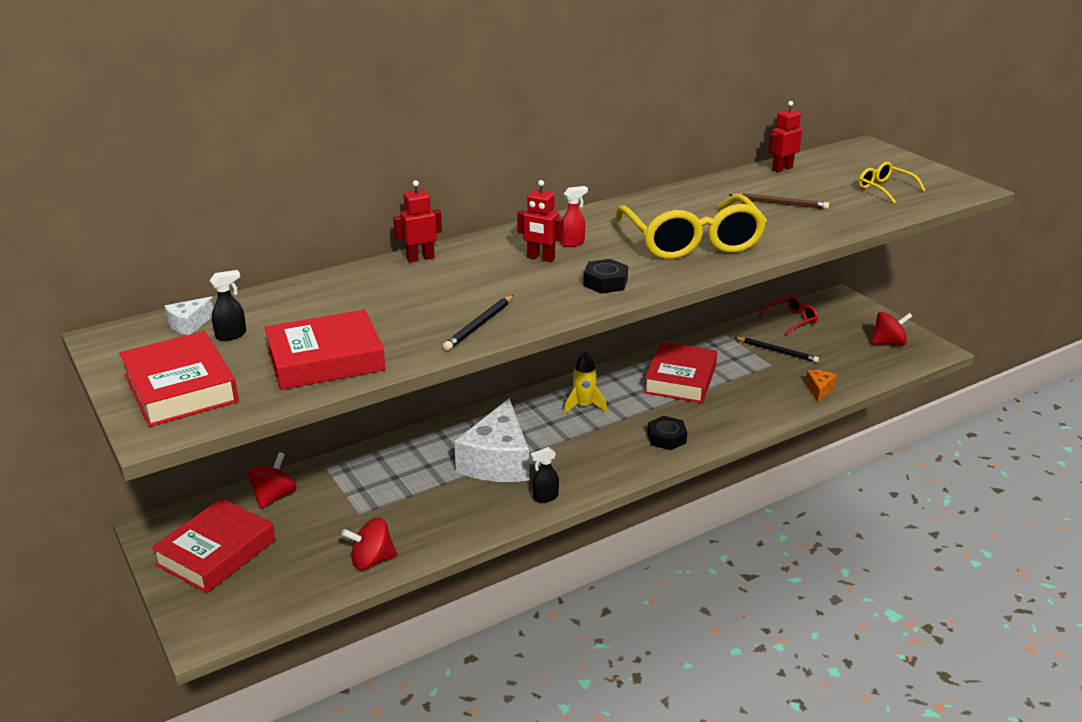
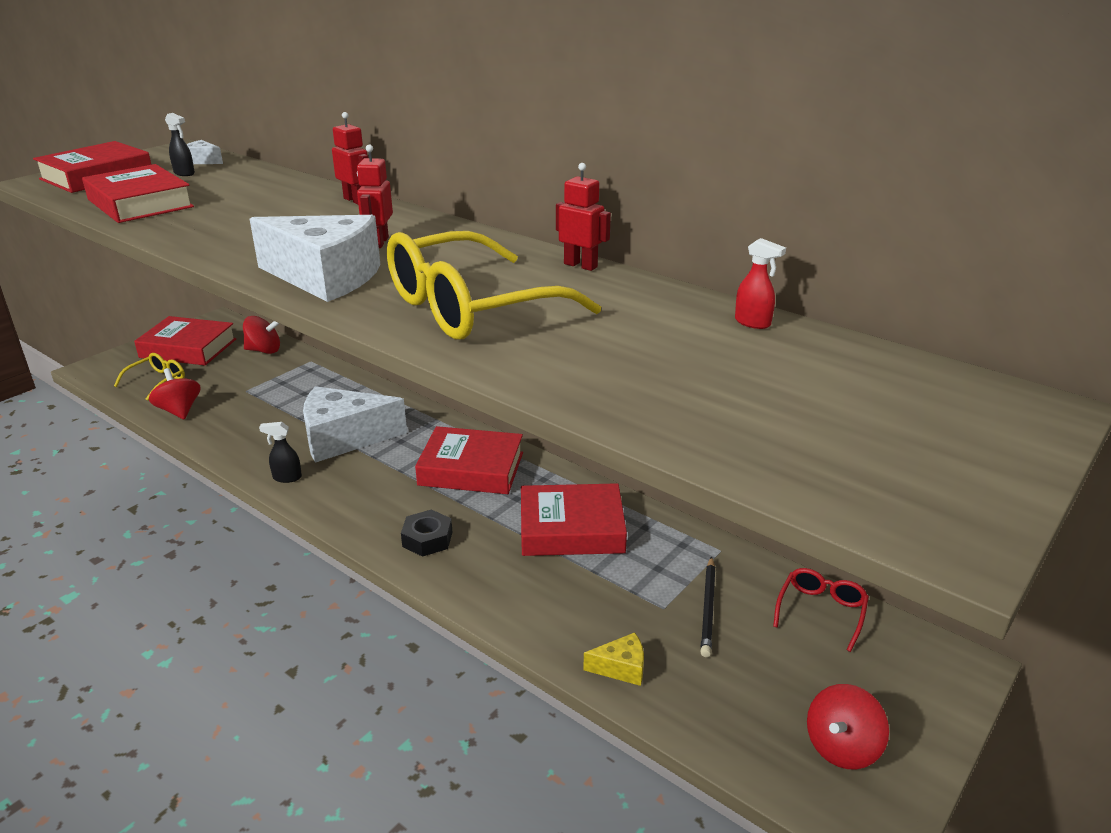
camera: 70 degrees right, 0 degrees up
black pencil [443,295,513,351] -> none
black spray bottle [531,447,559,503] -> black spray bottle turned 45 degrees counterclockwise [259,422,302,483]
red spray bottle [560,186,588,247] -> red spray bottle moved to [735,238,786,329]
yellow rocket [564,352,607,414] -> red book [415,426,523,494]
black nut [583,259,628,294] -> white cheese [250,215,380,302]
brown pencil [729,193,829,209] -> none
red glasses [758,295,818,335] -> red glasses turned 105 degrees counterclockwise [773,568,869,652]
red robot [768,101,802,172] -> red robot moved to [556,163,611,271]
orange cheese [805,370,837,402] -> yellow cheese [583,632,644,686]
yellow glasses [859,162,926,204] -> yellow glasses moved to [114,353,185,400]
red spinning top [871,312,913,346] -> red spinning top turned 75 degrees clockwise [807,684,889,769]

